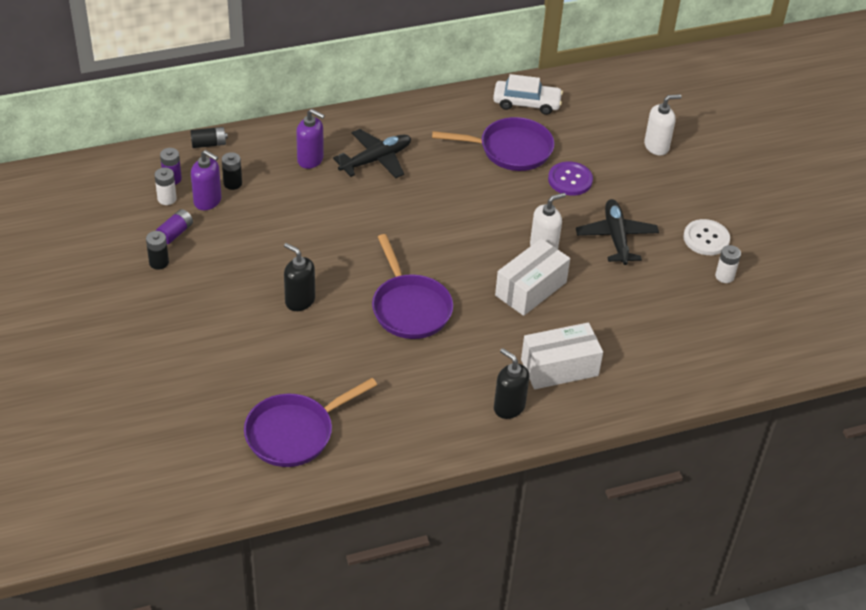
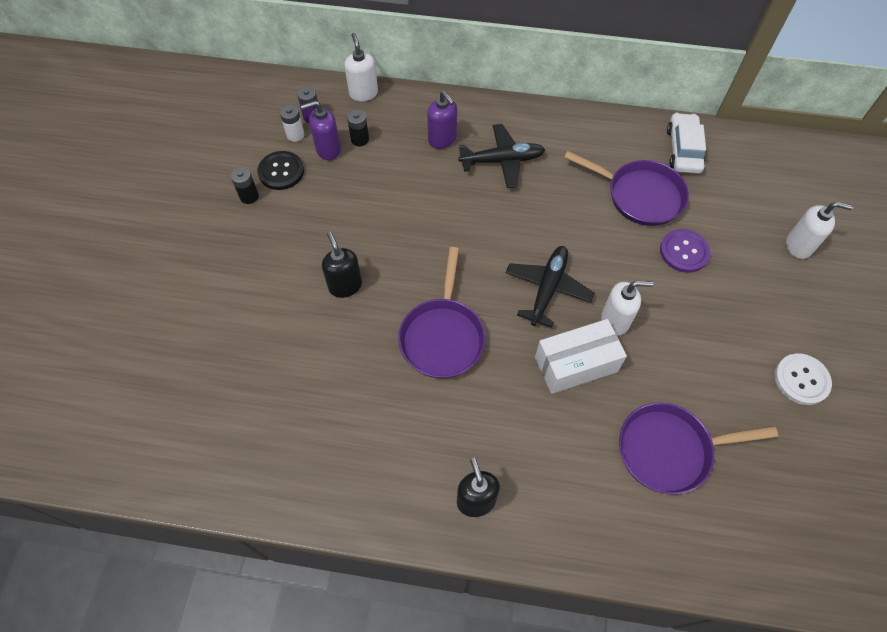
camera: 30 degrees right, 15 degrees up
purple battery [156,209,193,244] -> black button [258,151,304,190]
black battery [190,127,228,148] -> white soap dispenser [344,33,378,102]
purple soap dispenser [191,150,222,210] -> purple soap dispenser turned 105 degrees clockwise [301,100,341,160]
purple pan [244,378,377,467] -> purple pan moved to [619,402,778,495]
white car [493,74,563,115] -> white car turned 120 degrees counterclockwise [667,113,706,174]
white box [521,322,603,389] -> none
black plane [576,199,659,265] -> black plane moved to [506,246,594,328]
white battery [715,245,741,283] -> none

